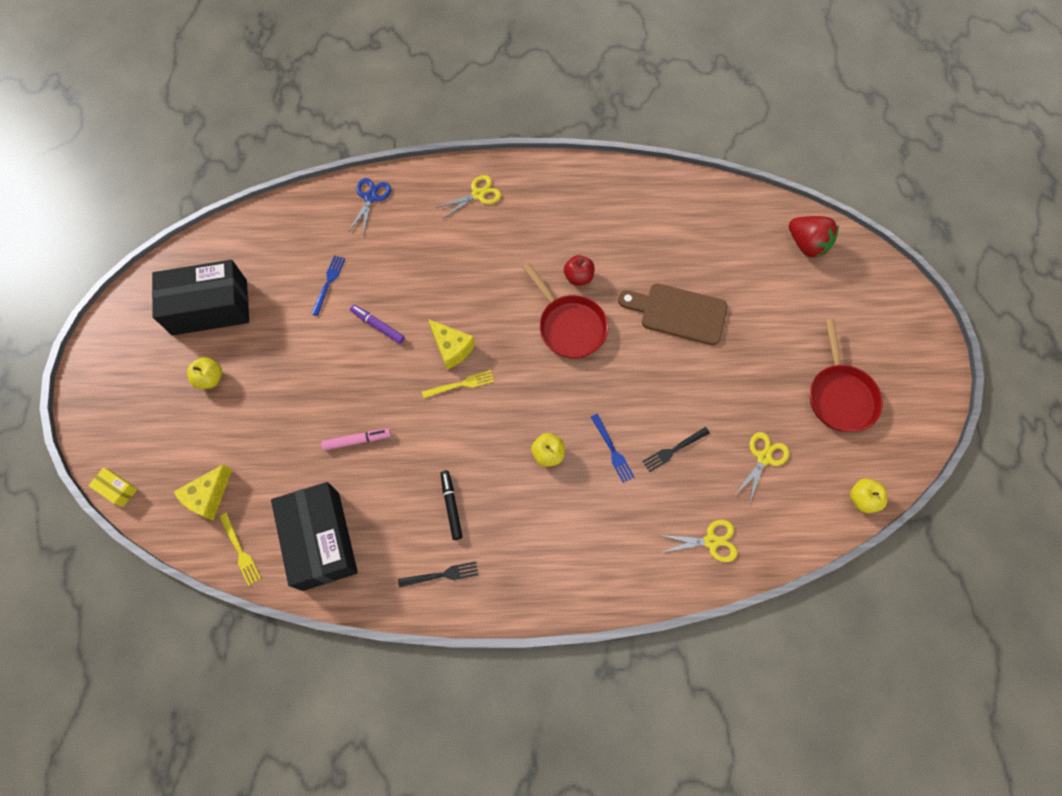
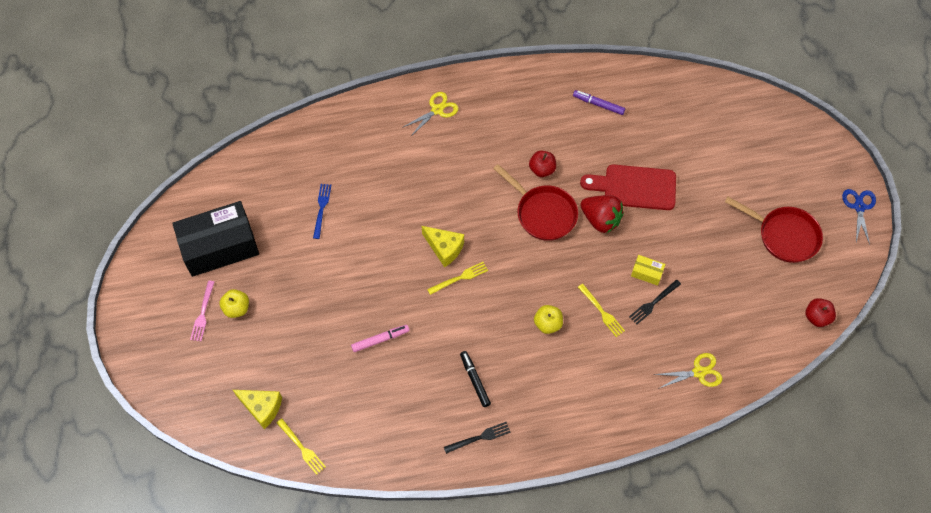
camera: 10 degrees left, 5 degrees down
yellow box [88,468,138,507] -> yellow box moved to [631,255,666,286]
yellow cheese [174,464,232,520] -> yellow cheese turned 90 degrees counterclockwise [233,390,282,429]
black box [271,482,358,591] -> none
blue scissors [349,178,391,234] -> blue scissors moved to [842,189,876,245]
purple marker [350,305,405,344] -> purple marker moved to [573,90,625,115]
blue fork [591,414,635,483] -> yellow fork [578,284,625,337]
brown cutting board [618,284,728,345] -> red cutting board [580,164,676,210]
yellow scissors [736,432,789,505] -> none
red strawberry [789,216,839,258] -> red strawberry moved to [580,195,624,233]
red pan [810,318,883,432] -> red pan turned 45 degrees counterclockwise [725,197,823,263]
yellow apple [850,478,887,513] -> red apple [805,298,836,327]
none -> pink fork [190,281,214,341]

